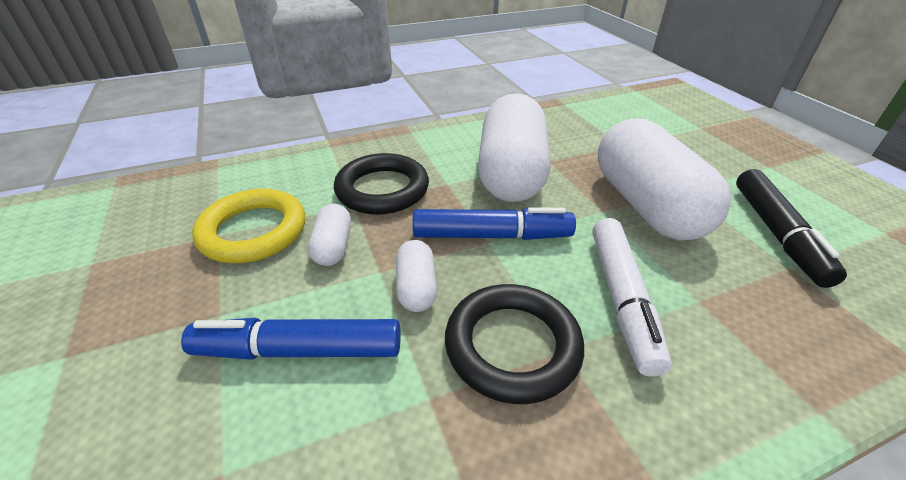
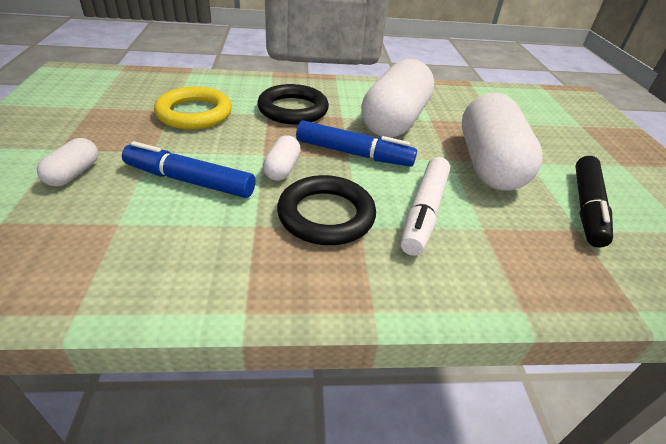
camera: 15 degrees right, 0 degrees up
white capsule [308,204,351,266] -> white capsule moved to [37,138,98,187]

